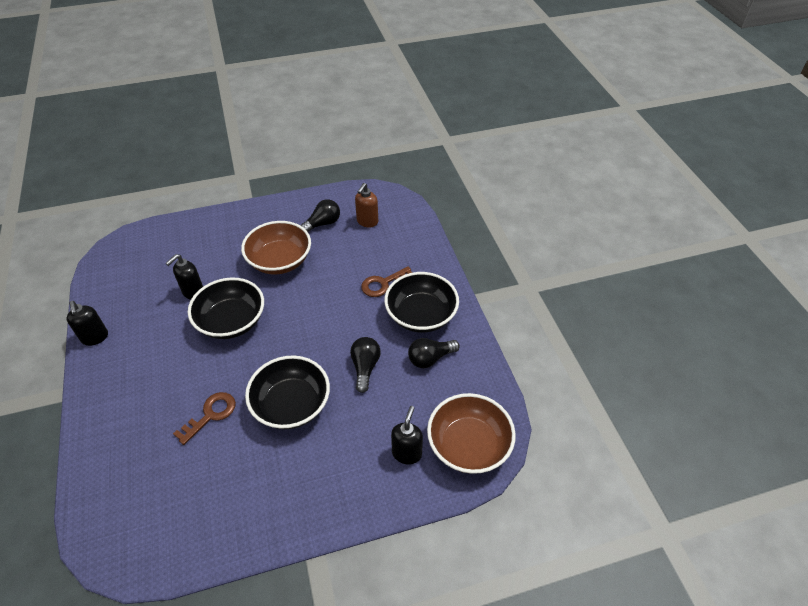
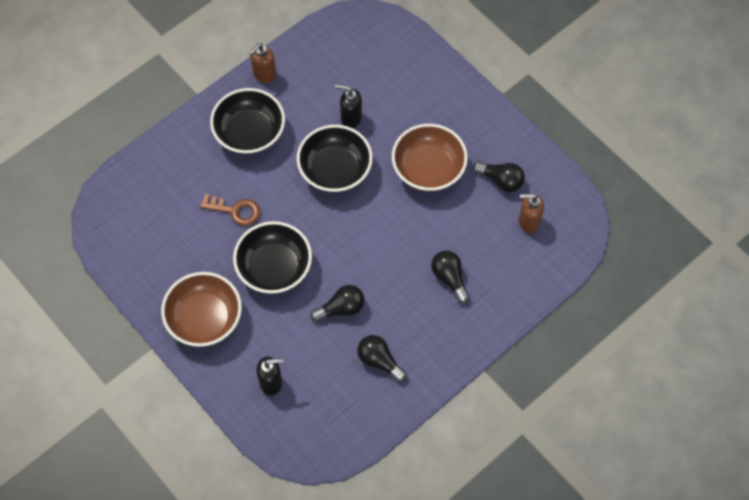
camera: 65 degrees right, 15 degrees up
black soap dispenser [66,301,108,346] -> brown soap dispenser [249,43,276,83]
brown key [361,266,413,297] -> black light bulb [431,250,469,303]
black bowl [384,272,459,333] -> black bowl moved to [210,88,285,154]
brown bowl [427,393,516,474] -> brown bowl moved to [161,272,242,347]

